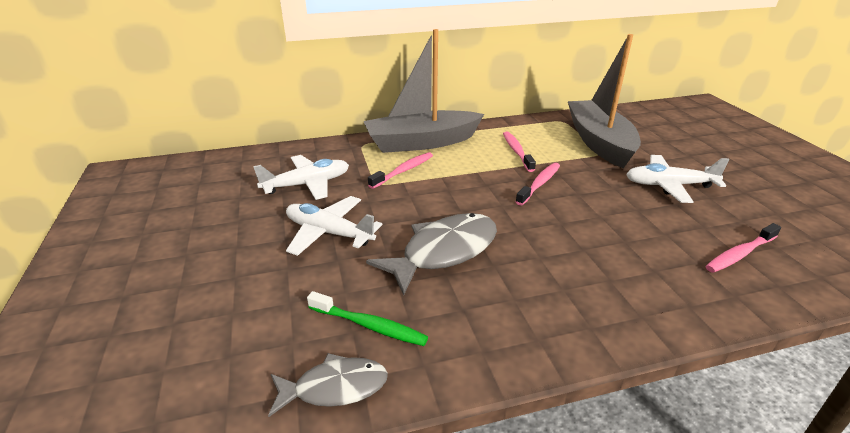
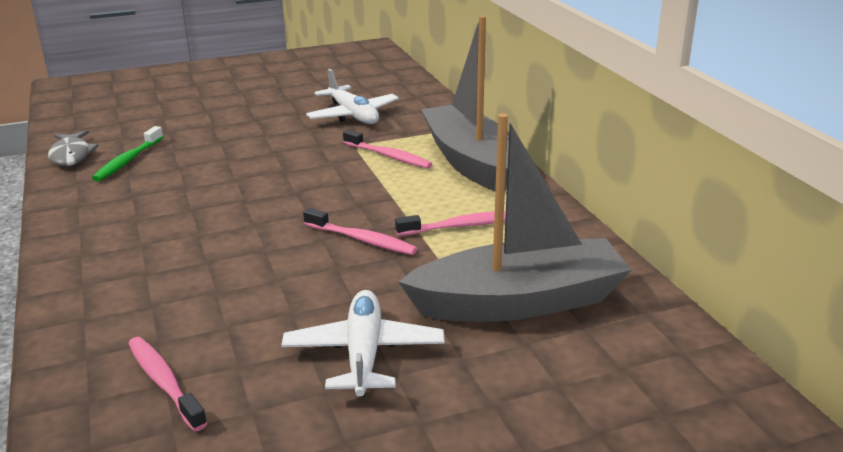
camera: 85 degrees right, 5 degrees down
white plane [286,196,382,256] -> none
grey fish [366,213,497,295] -> none

